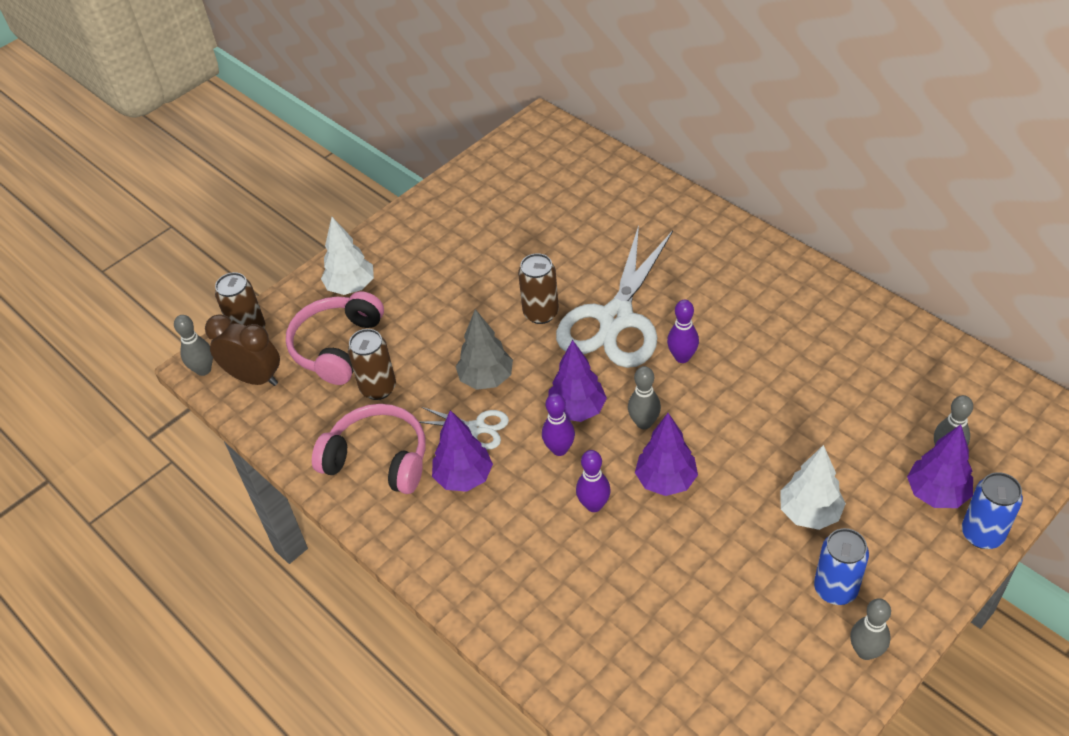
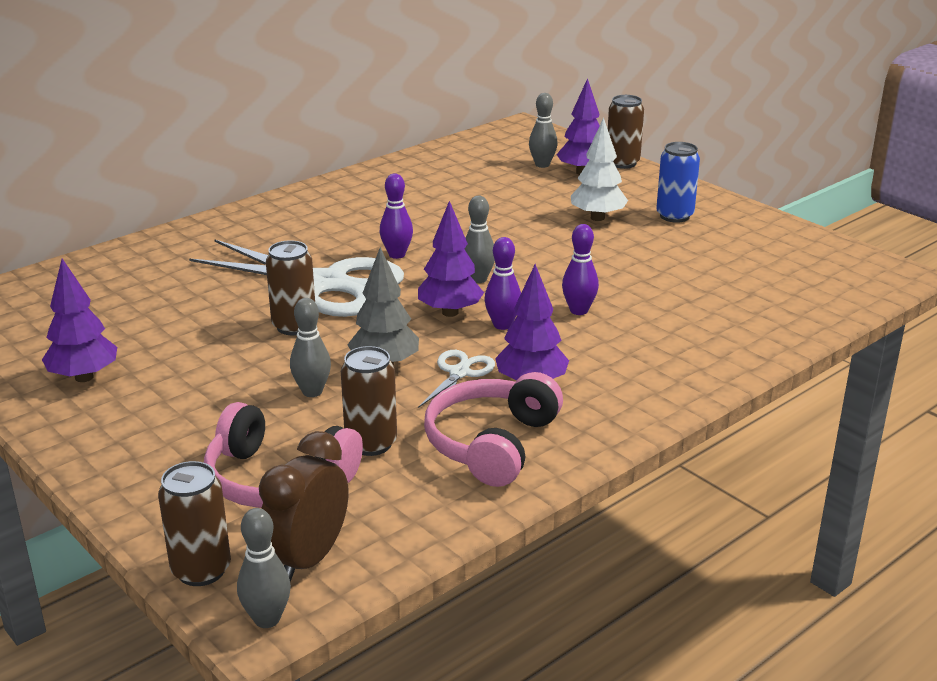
camera: 90 degrees left, 20 degrees down
white tree [321,217,374,295] -> none
purple tree [635,413,698,496] -> purple tree moved to [42,258,117,382]
grey bowling pin [850,598,891,660] -> grey bowling pin moved to [290,298,331,397]
blue can [962,472,1023,549] -> brown can [608,95,644,169]

